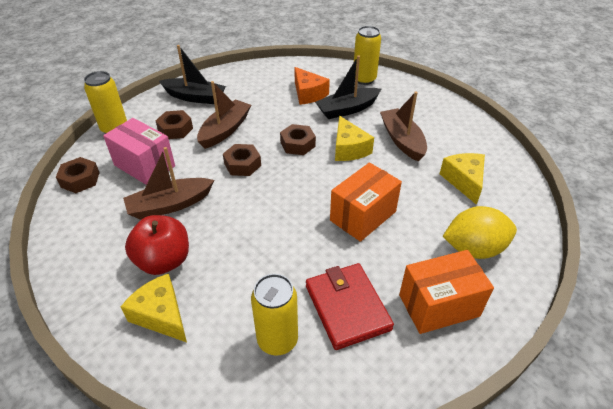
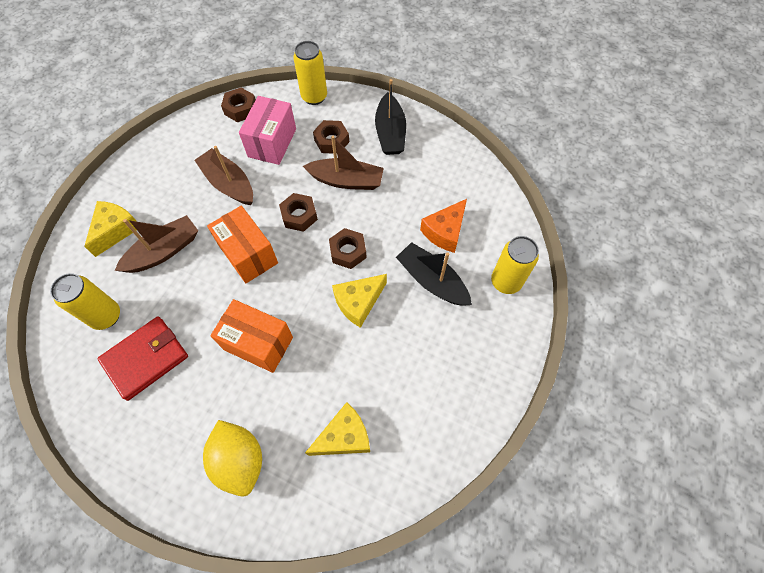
camera: 70 degrees right, 20 degrees up
red apple [125,215,189,275] -> none
brown boat [380,91,427,162] -> brown boat moved to [114,215,198,273]
orange box [399,250,494,334] -> orange box moved to [207,206,278,283]

